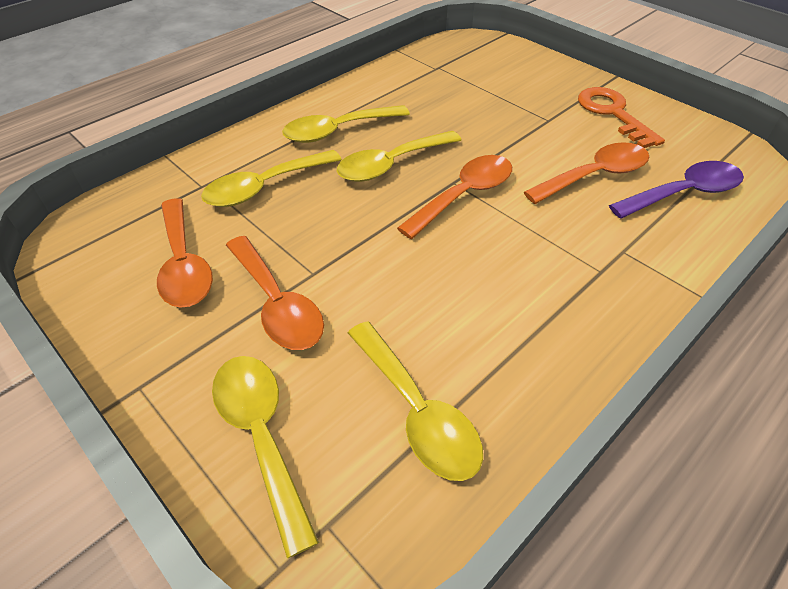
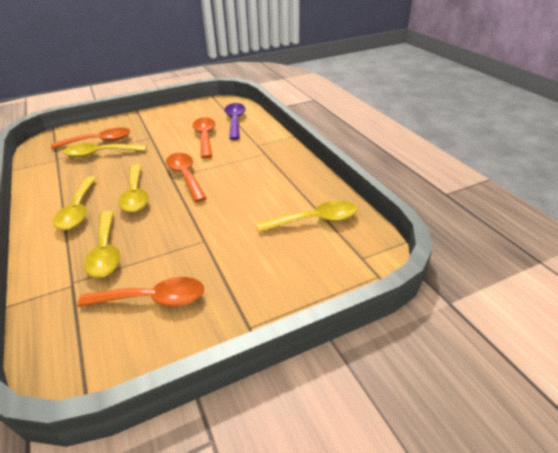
camera: 70 degrees left, 10 degrees down
yellow spoon [212,356,319,558] -> yellow spoon moved to [63,143,147,158]
orange spoon [226,236,324,350] -> orange spoon moved to [51,128,131,149]
orange key [578,87,665,148] -> none

